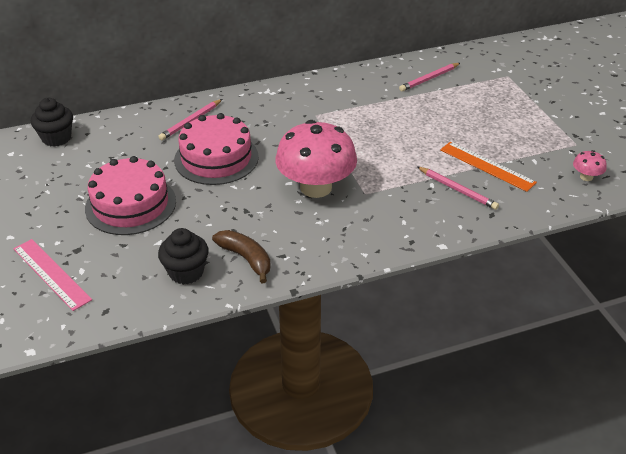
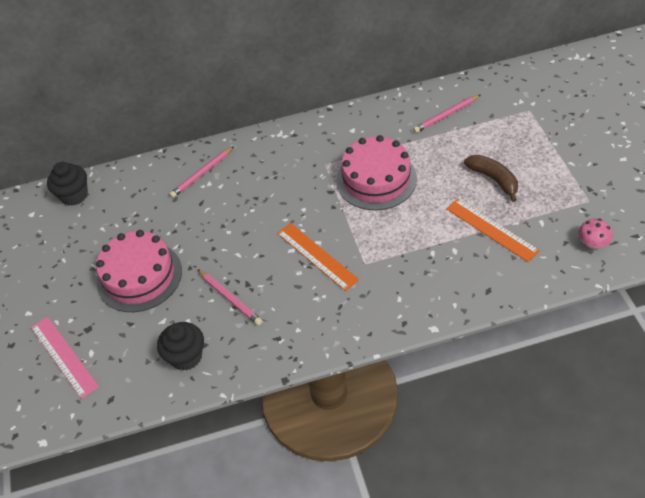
camera: 10 degrees right, 10 degrees up
pink cake [174,113,259,185] -> pink cake moved to [336,135,417,210]
brown banana [212,230,270,283] -> brown banana moved to [464,155,518,202]
pink mushroom [275,120,357,198] -> orange ruler [277,223,359,291]
pink pencil [417,167,499,210] -> pink pencil moved to [197,269,262,326]

